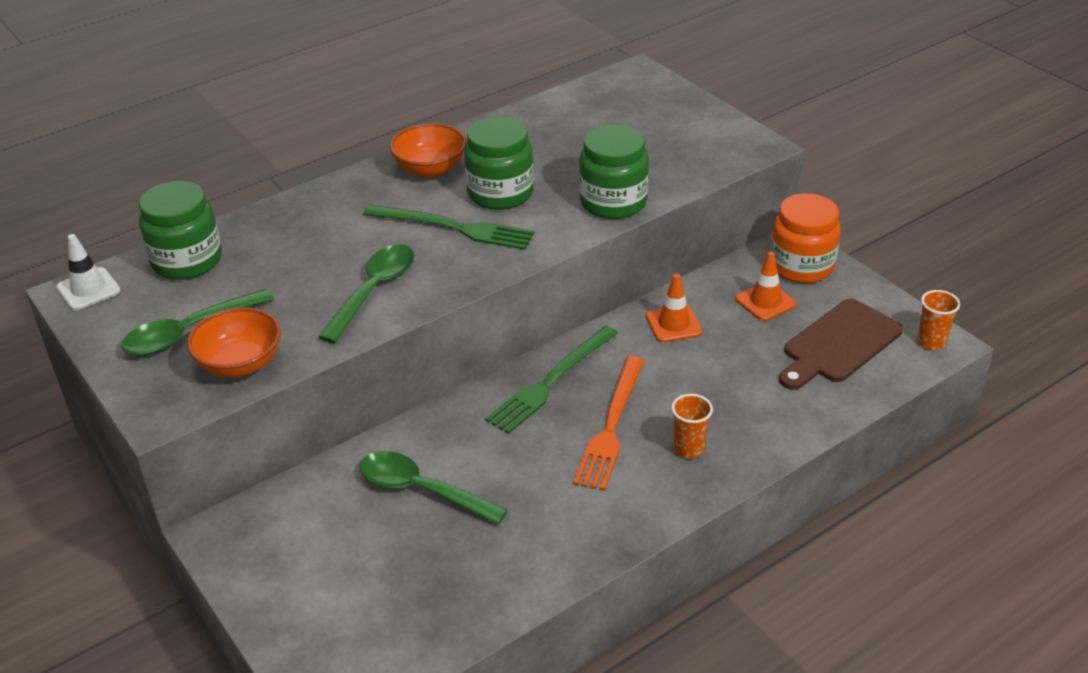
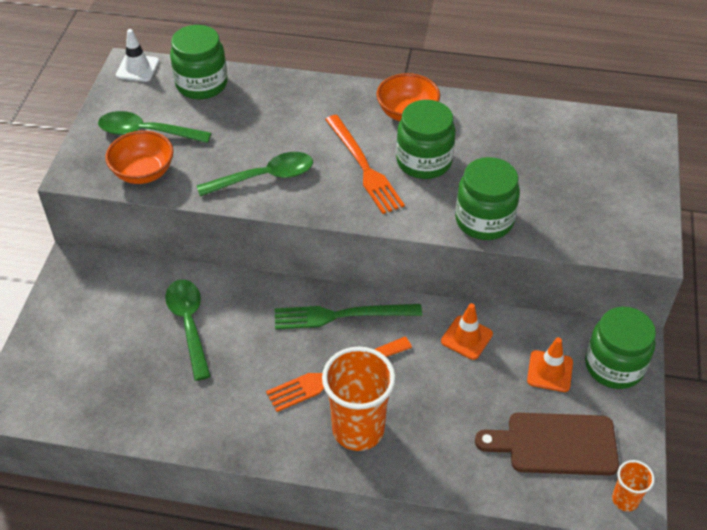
camera: 45 degrees right, 10 degrees up
green fork [363,205,535,250] -> orange fork [325,115,405,214]
orange cup [671,394,713,458] -> orange cup [322,346,396,451], size x2.03
orange jar [771,193,841,283] -> green jar [585,307,656,389]

